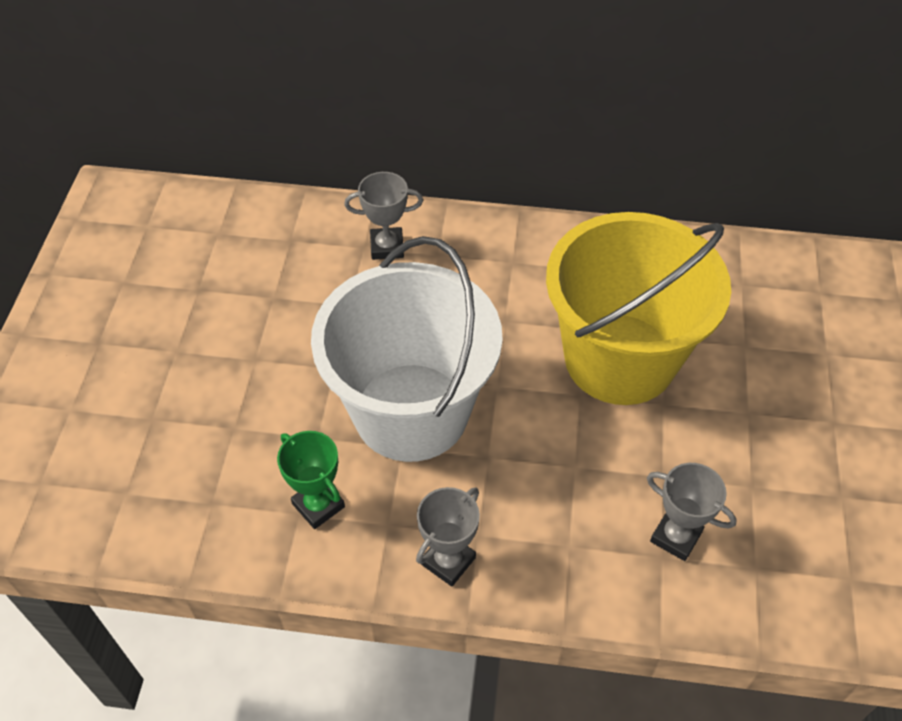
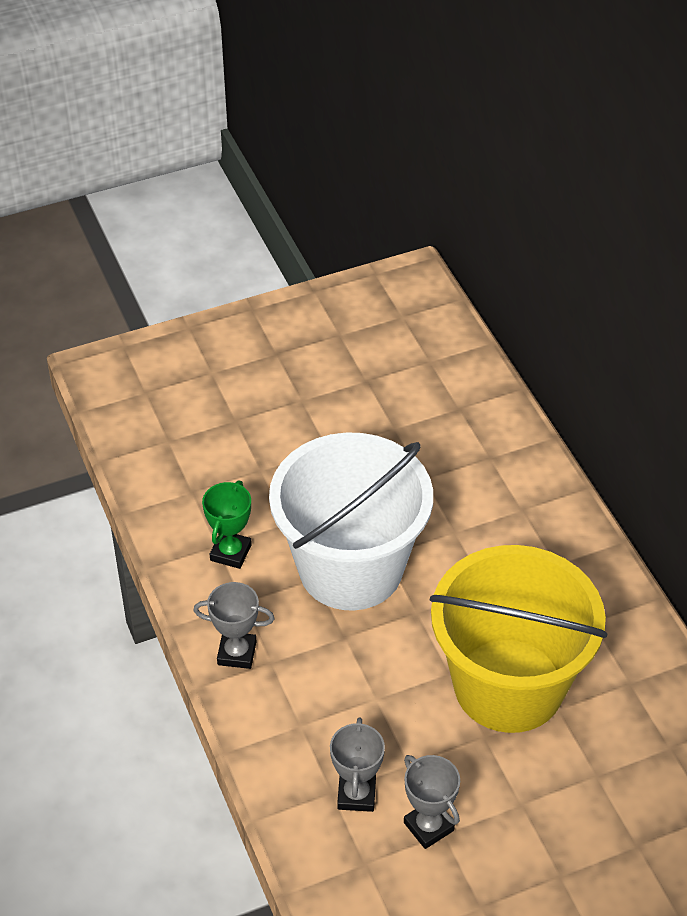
camera: 60 degrees right, 5 degrees down
grey trophy [344,172,423,260] -> grey trophy moved to [404,755,460,849]

